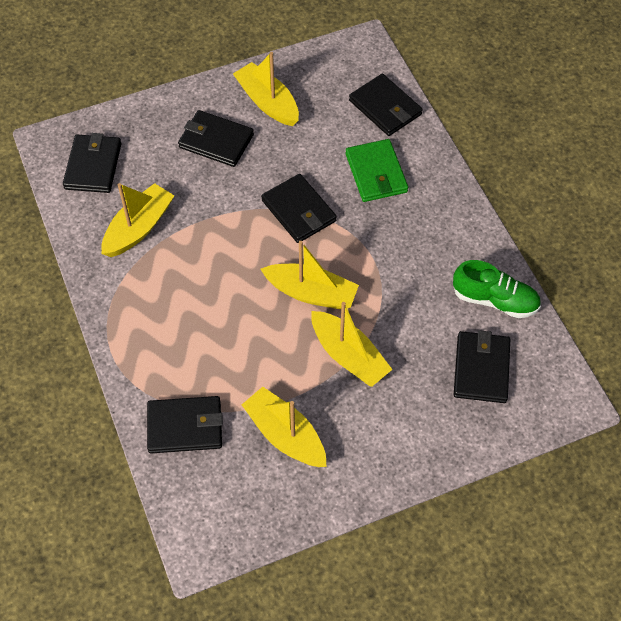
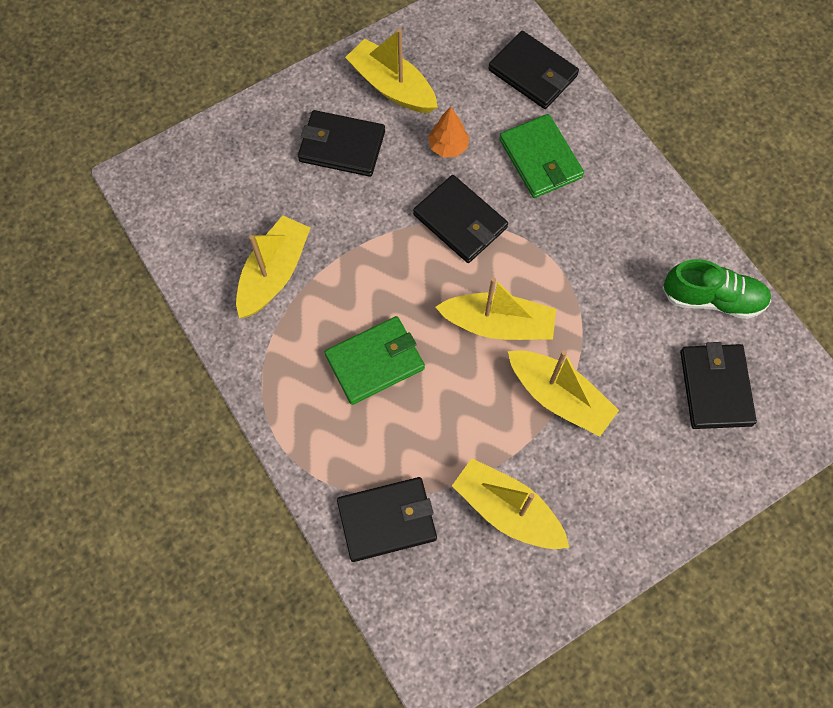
camera: 10 degrees left, 10 degrees up
black wallet [63,133,121,193] -> none
none -> green wallet [325,316,425,405]
none -> orange tree [428,107,469,157]

